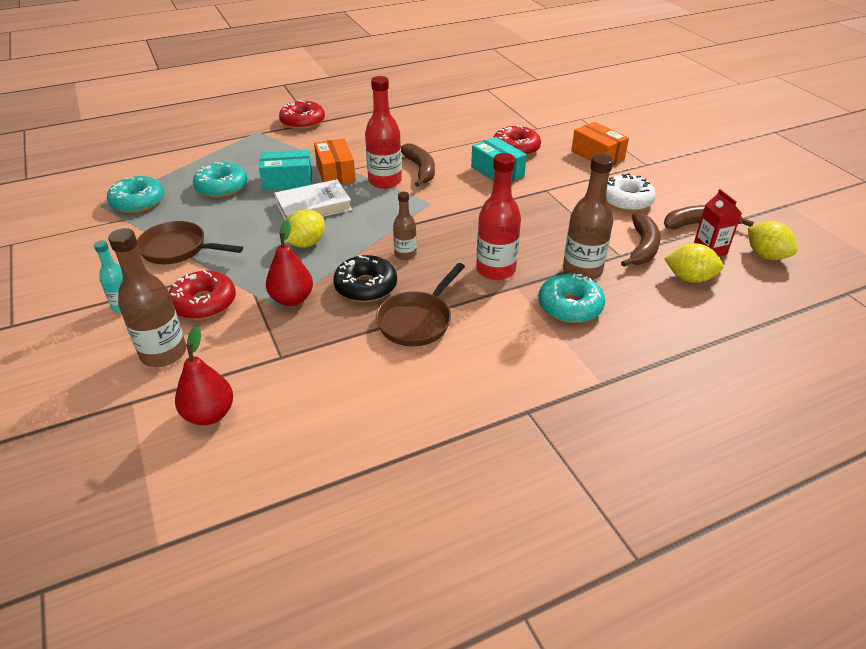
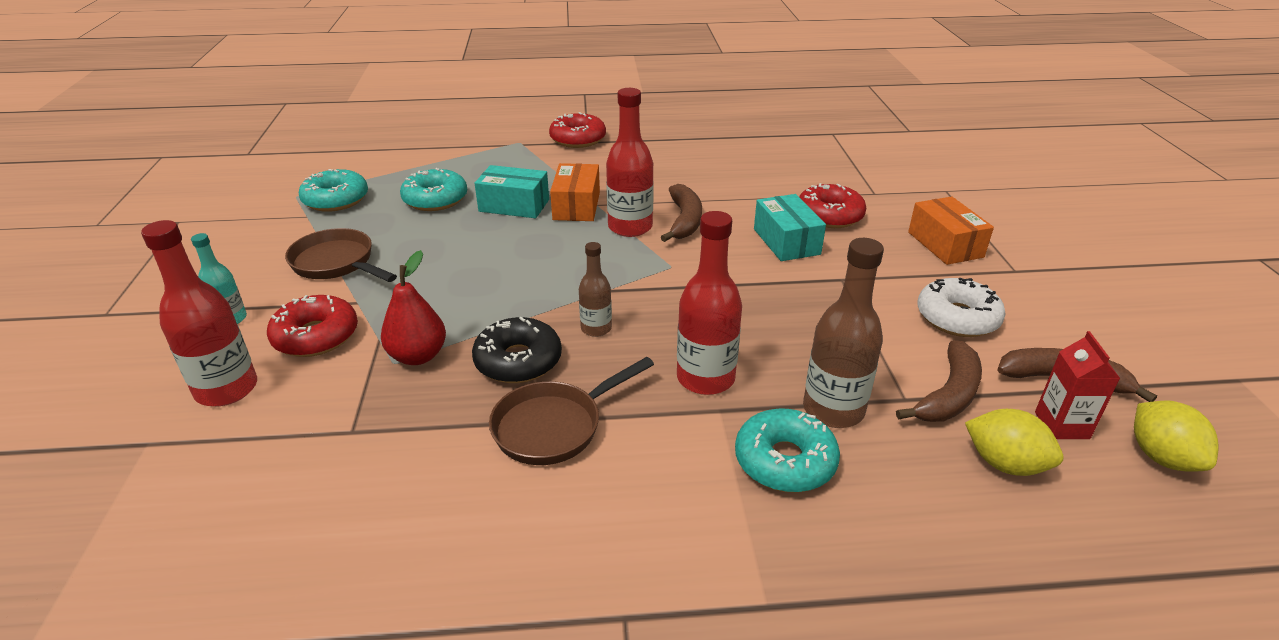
camera: 20 degrees right, 5 degrees down
brown bottle [108,228,186,367] -> red bottle [141,220,257,406]
red pear [175,325,233,425] -> none
white book [274,179,352,221] -> none
yellow lemon [285,209,325,248] -> none

